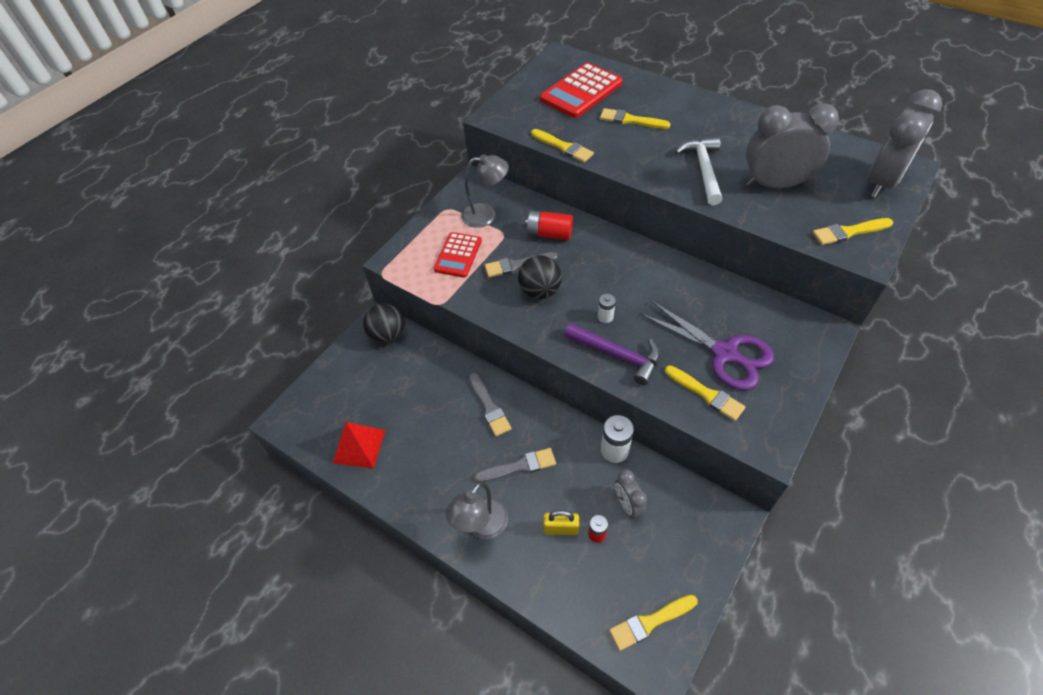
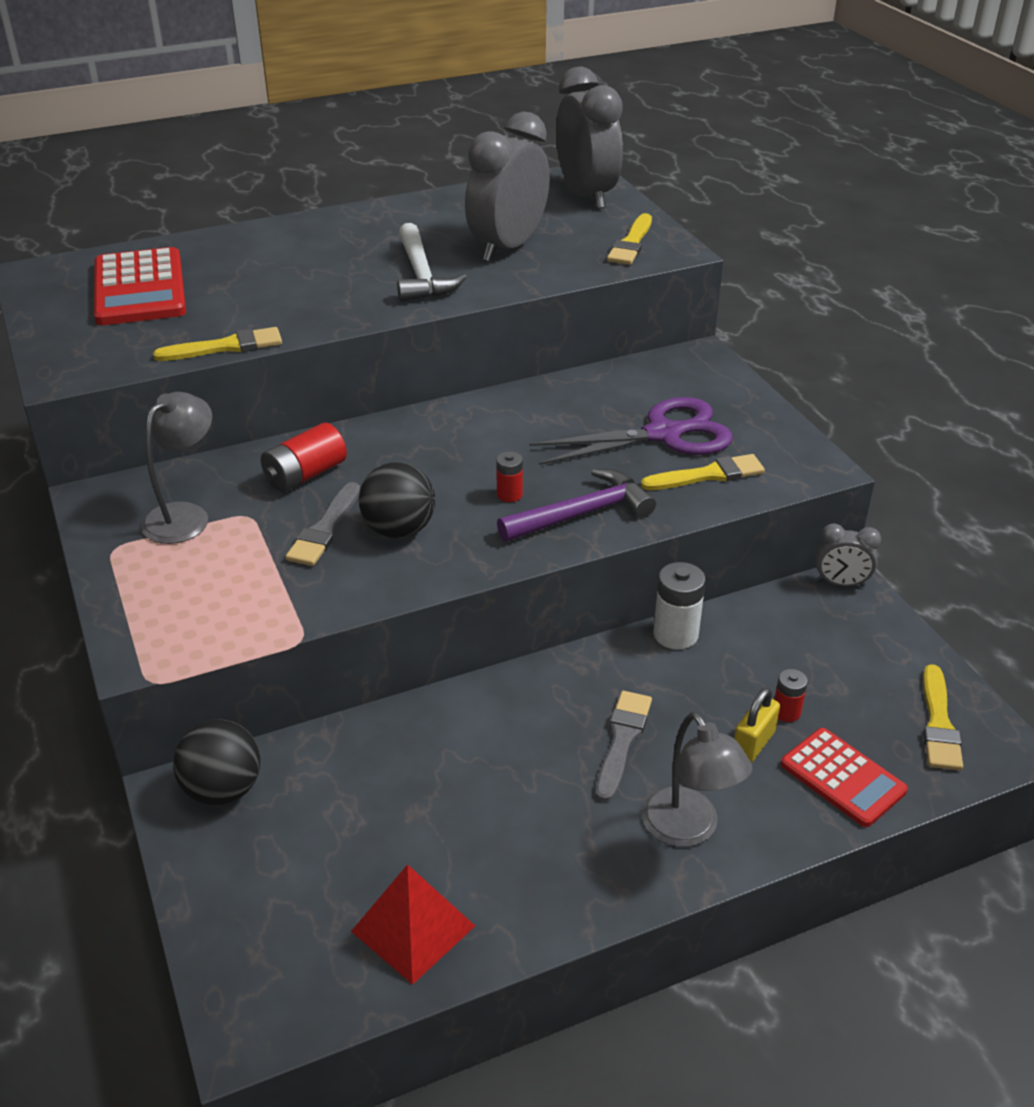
camera: 60 degrees left, 15 degrees down
red calculator [434,232,482,278] -> red calculator moved to [781,728,908,827]
grey brush [469,373,512,436] -> none
white battery [598,294,616,323] -> red battery [496,451,523,502]
yellow brush [600,108,671,129] -> none
grey clock [615,469,647,519] -> grey clock moved to [816,523,881,587]
white hammer [675,137,723,205] -> white hammer turned 135 degrees counterclockwise [397,223,467,302]

